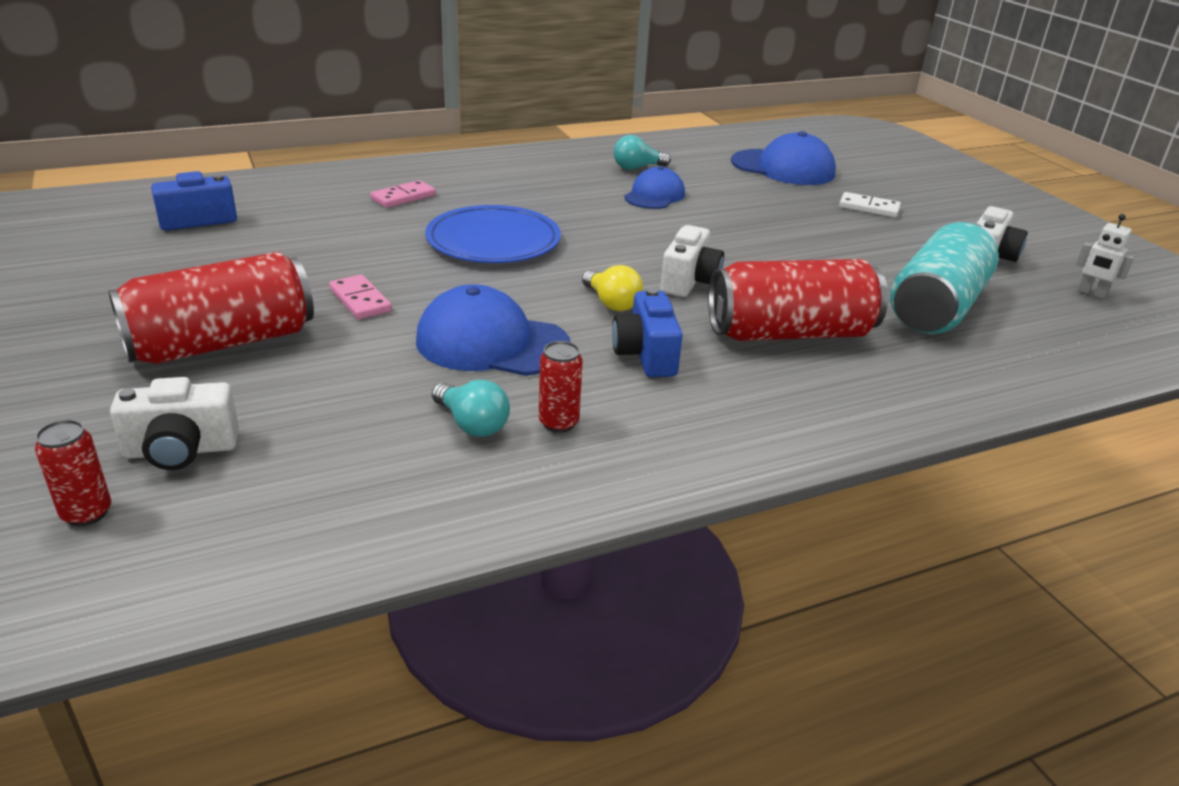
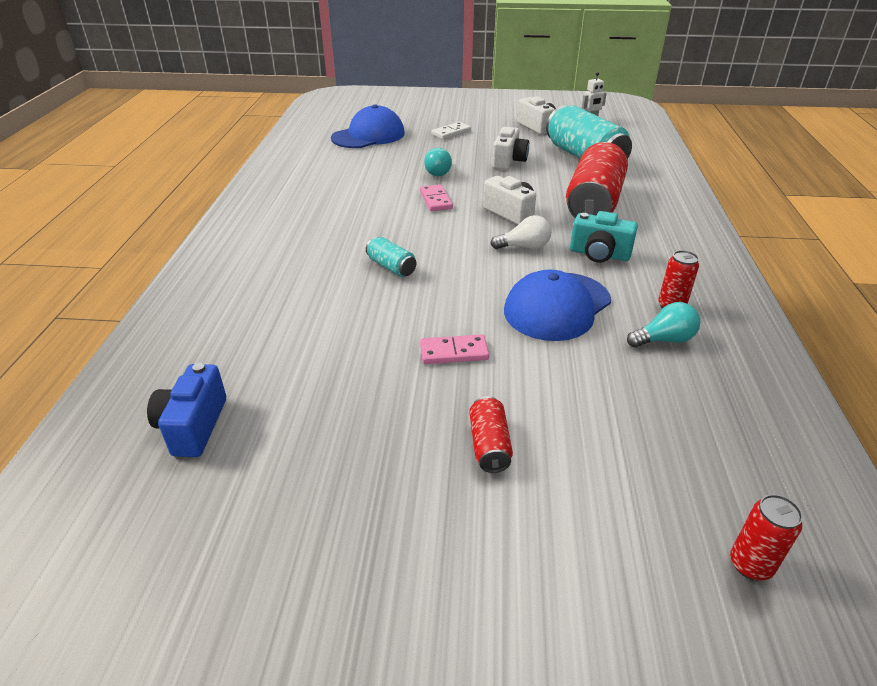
camera: 60 degrees left, 5 degrees up
red can [108,252,314,364] -> red can [469,396,513,473], size x0.45
white camera [110,377,239,470] -> white camera moved to [492,127,529,170]
pink domino [370,180,436,208] -> pink domino moved to [420,184,453,211]
blue plate [425,205,561,263] -> turquoise can [366,237,416,277]
yellow light bulb [582,265,643,311] -> white light bulb [491,215,551,249]
blue camera [612,288,683,377] -> turquoise camera [570,211,638,263]
turquoise light bulb [613,135,671,170] -> turquoise light bulb moved to [424,148,452,176]
blue cap [624,166,685,209] -> none

